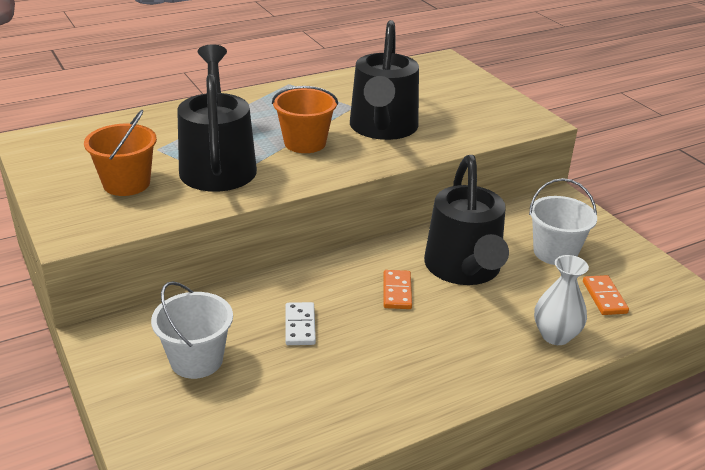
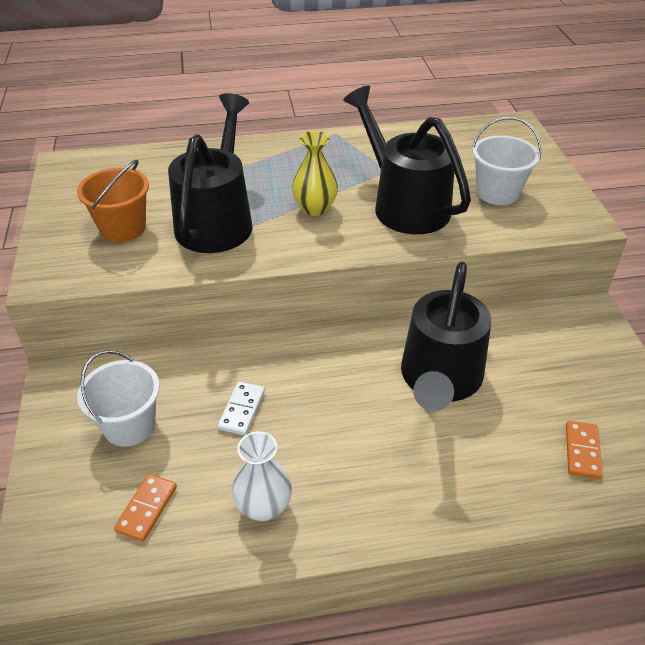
camera: 20 degrees right, 10 degrees up
orange bucket [272,86,338,153] -> yellow vase [292,131,338,216]
black watering can [350,20,419,140] -> black watering can turned 120 degrees clockwise [343,86,471,234]
orange domino [384,270,412,309] -> orange domino moved to [114,474,177,542]
white bucket [529,178,597,265] -> white bucket moved to [472,117,542,205]
white vase [534,255,589,345] -> white vase moved to [232,431,292,521]

